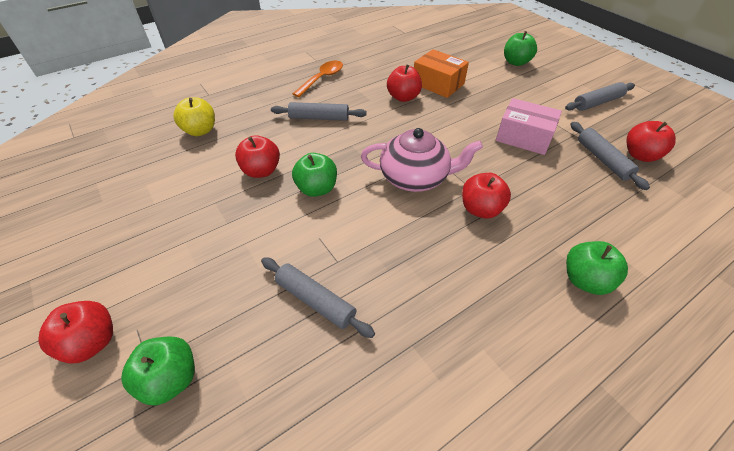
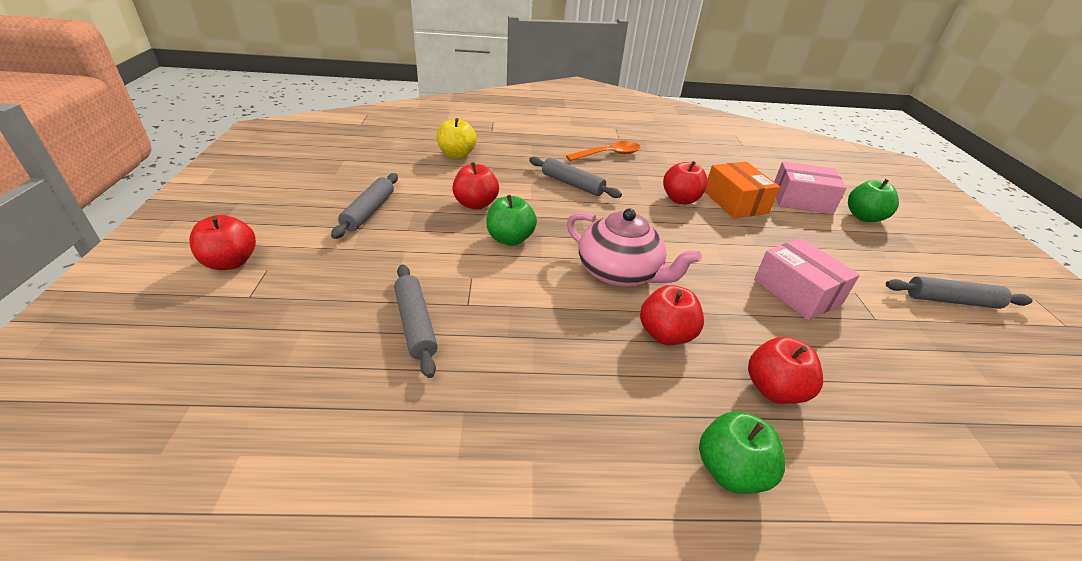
camera: 30 degrees right, 10 degrees down
green apple [121,337,195,405] -> none
grey rolling pin [571,122,650,190] -> grey rolling pin moved to [331,173,398,239]
red apple [626,121,676,162] -> red apple moved to [748,337,823,404]
none -> pink box [774,161,847,214]

